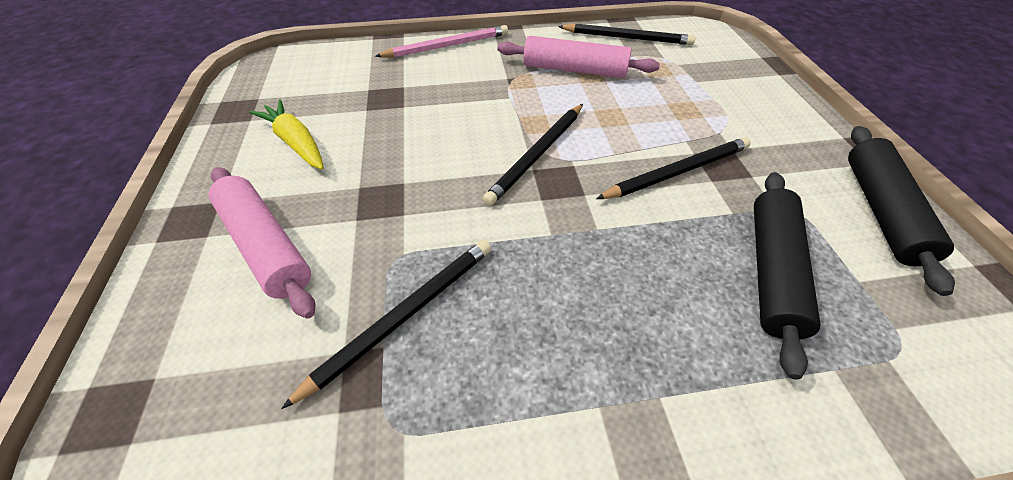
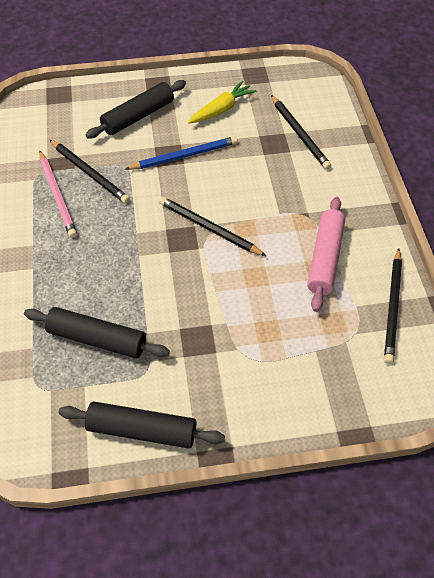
camera: 90 degrees right, 5 degrees up
pink rolling pin [208,167,315,319] -> black rolling pin [86,80,186,139]
pink pencil [375,25,508,58] -> pink pencil moved to [39,151,77,238]
black pencil [596,137,751,199] -> black pencil moved to [271,95,331,170]
none -> blue pencil [125,136,238,170]

